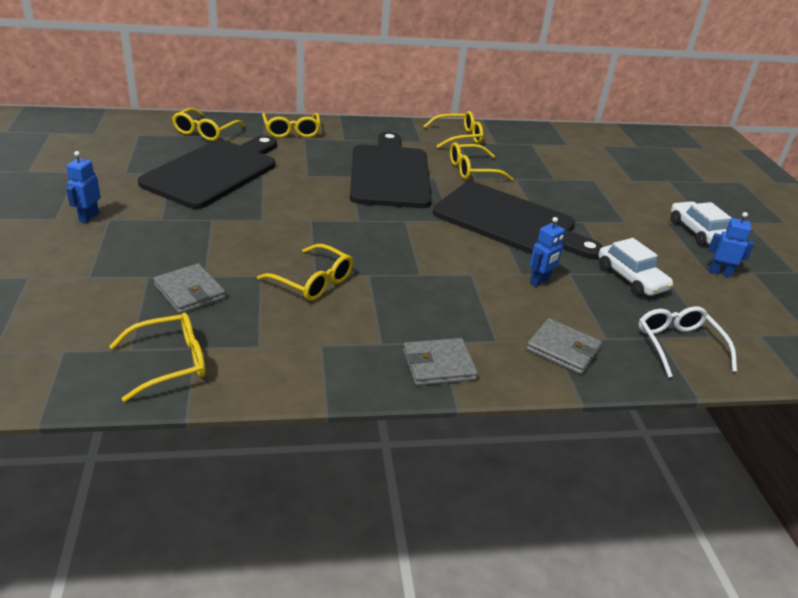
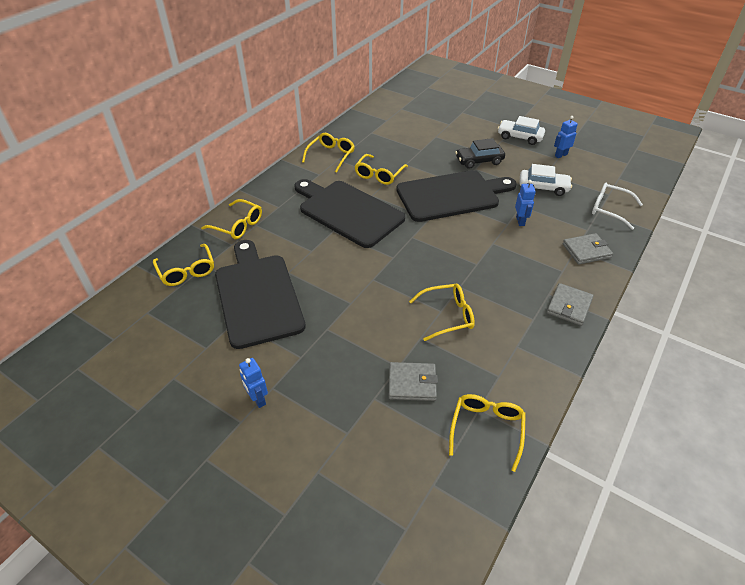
camera: 45 degrees left, 10 degrees up
none -> black car [455,138,505,169]

